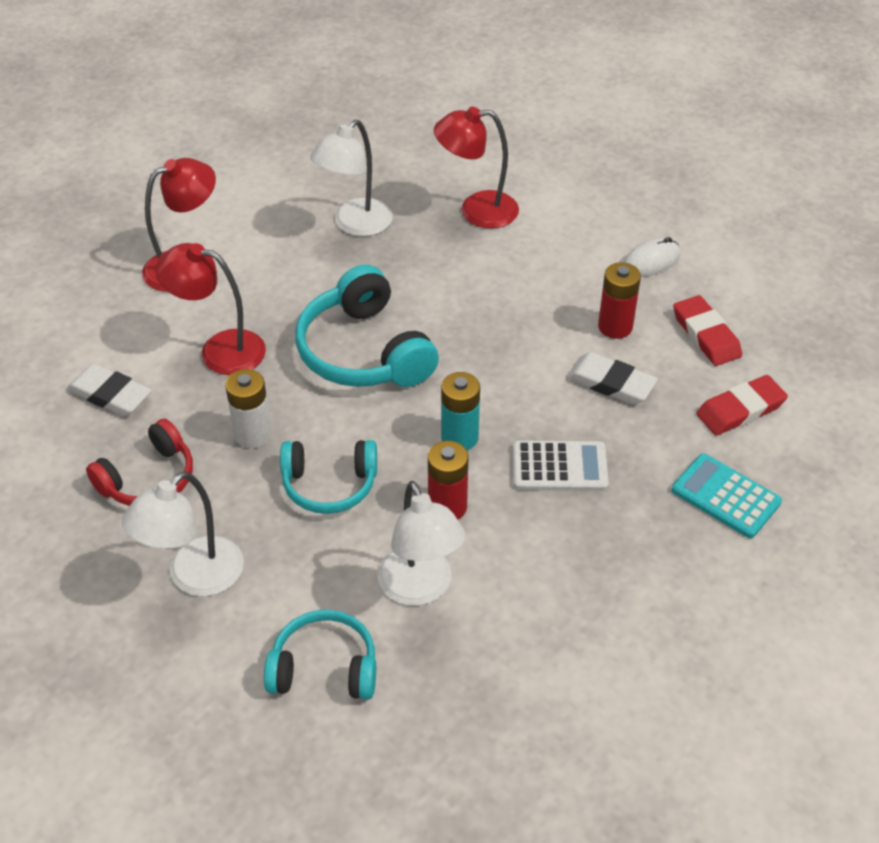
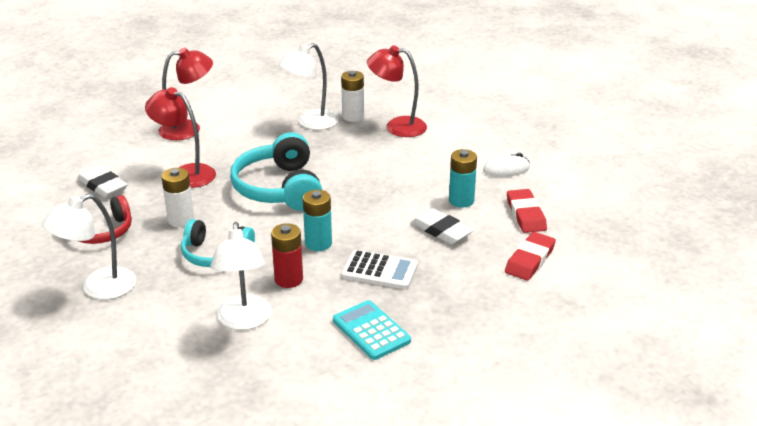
camera: 15 degrees right, 15 degrees down
turquoise headphones [264,610,376,700] -> none
red battery [598,262,641,339] -> turquoise battery [449,149,477,207]
turquoise calculator [672,454,782,538] -> turquoise calculator moved to [333,300,411,360]
red eraser [696,375,788,436] -> red eraser turned 45 degrees counterclockwise [505,232,556,281]
none -> white battery [341,71,364,122]

